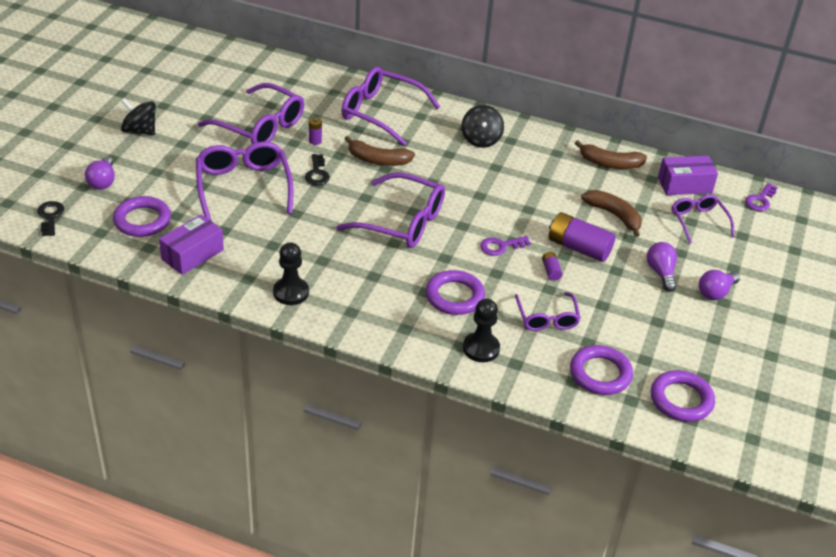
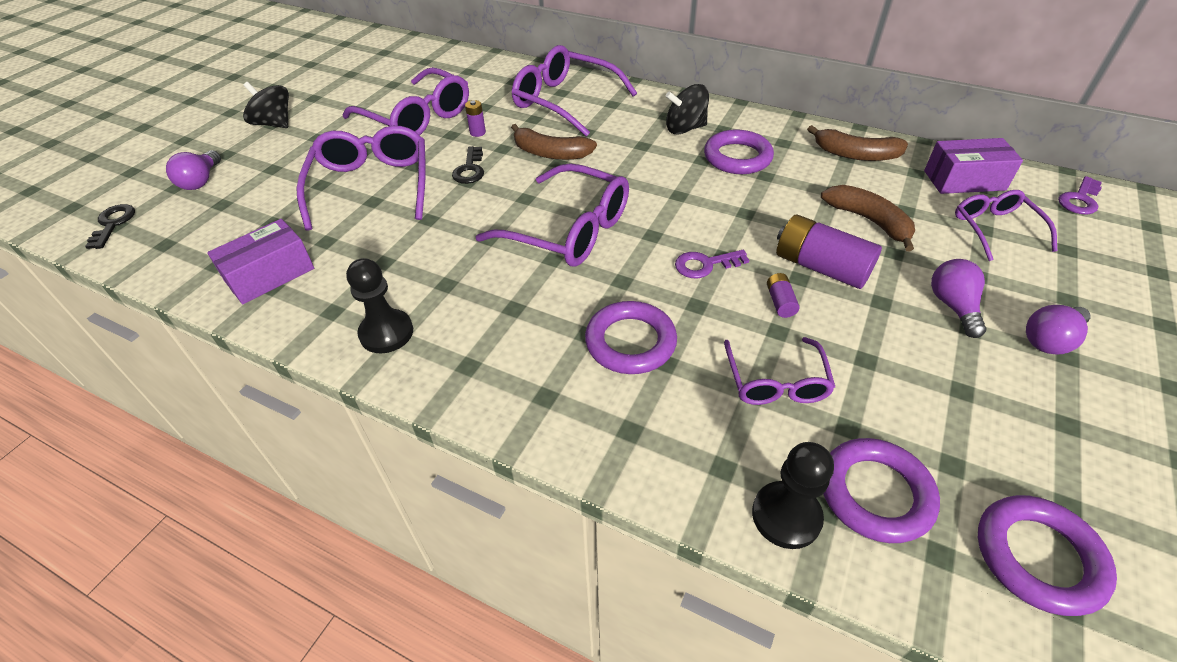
camera: 10 degrees right, 5 degrees up
purple ring [113,196,171,237] -> purple ring moved to [704,129,774,174]
black spinning top [462,105,504,148] -> black spinning top turned 75 degrees clockwise [666,84,709,135]
black pawn [463,299,500,362] -> black pawn moved to [752,442,834,549]

